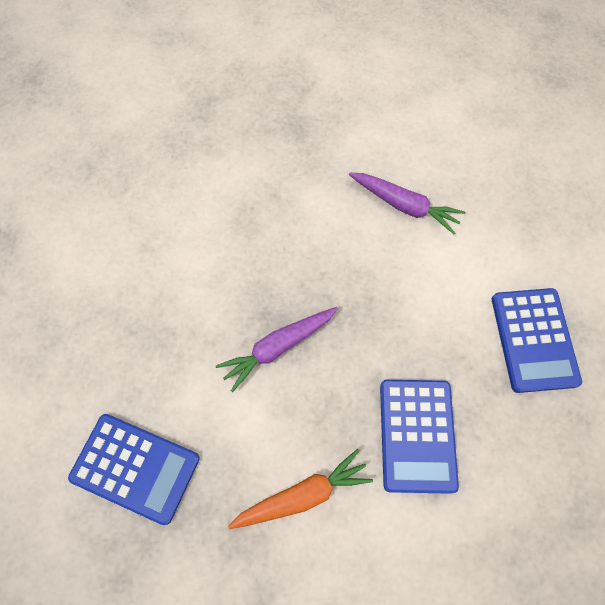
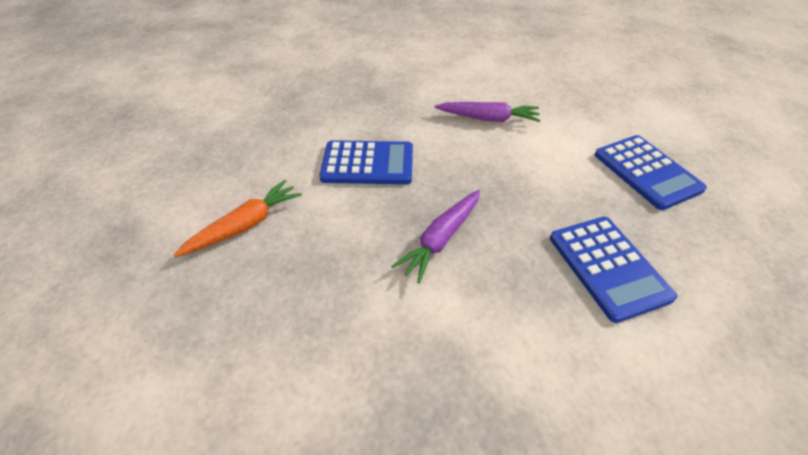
camera: 20 degrees left, 20 degrees down
blue calculator [68,414,200,525] -> blue calculator moved to [319,140,413,184]
orange carrot [228,449,373,529] -> orange carrot moved to [173,180,302,258]

